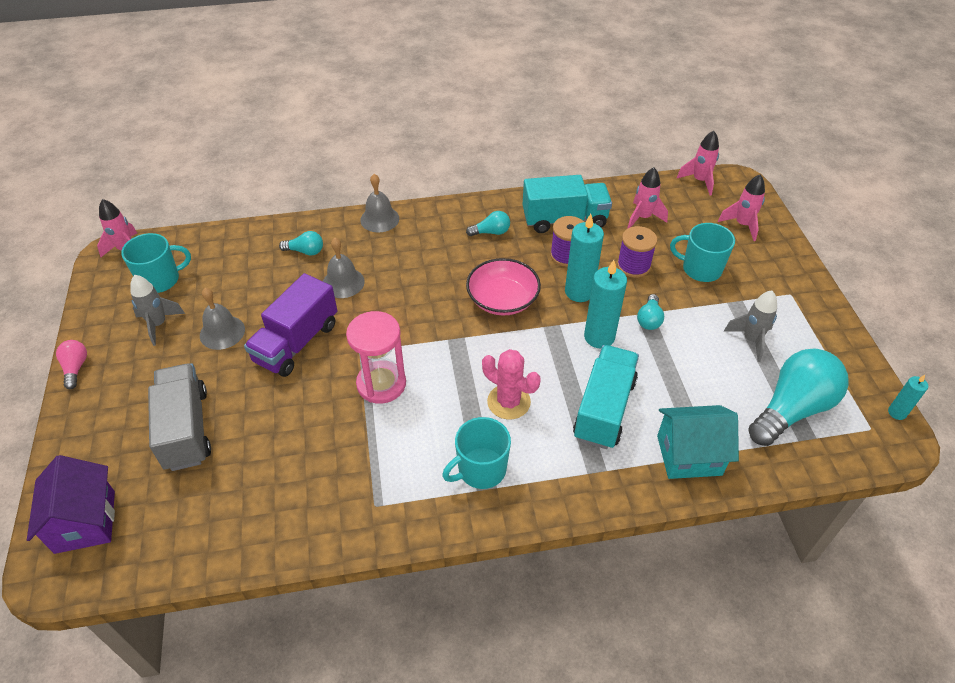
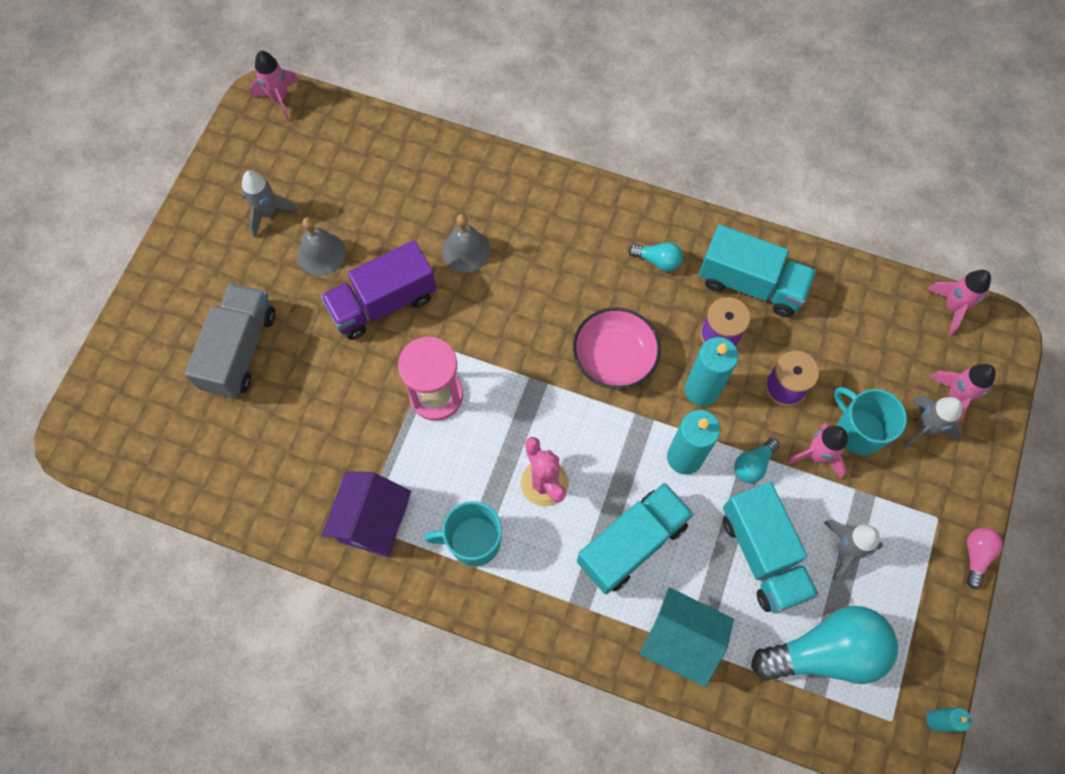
camera: 30 degrees right, 20 degrees up
purple house [27,455,115,554] -> purple house moved to [322,471,411,557]
pink light bulb [56,340,87,389] -> pink light bulb moved to [966,527,1003,589]
turquoise mug [121,233,191,293] -> none
turquoise light bulb [279,231,323,256] -> none
grey bell [360,174,399,233] -> none
pink rocket [627,167,668,229] -> pink rocket moved to [786,423,848,479]
none -> turquoise truck [723,482,819,613]
none -> grey rocket [902,395,963,450]

